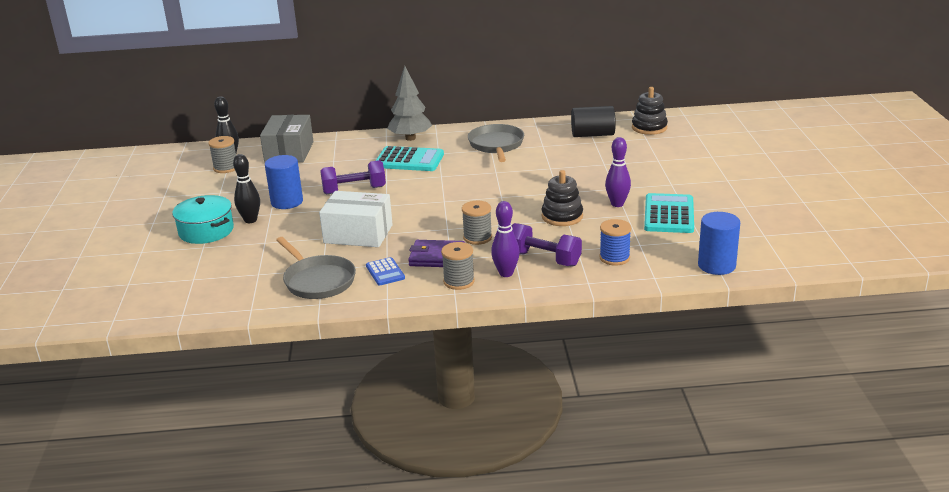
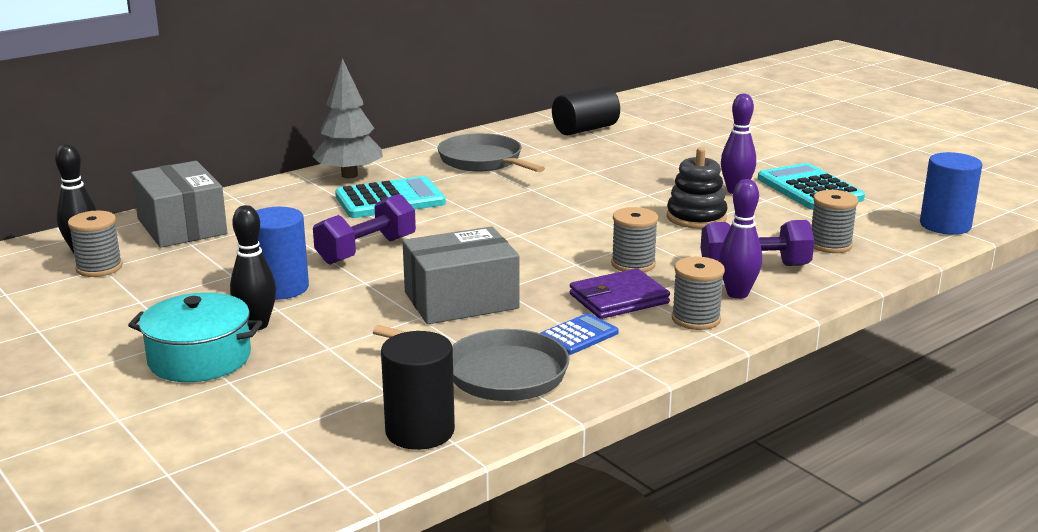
camera: 35 degrees left, 5 degrees down
white box [319,191,393,247] -> grey box [403,226,520,324]
blue calculator [366,257,405,286] -> blue calculator turned 75 degrees counterclockwise [540,313,619,355]
blue spool [599,219,631,266] -> grey spool [811,190,858,253]
black stacking toy [632,87,668,135] -> none
none -> black cylinder [381,331,455,450]

